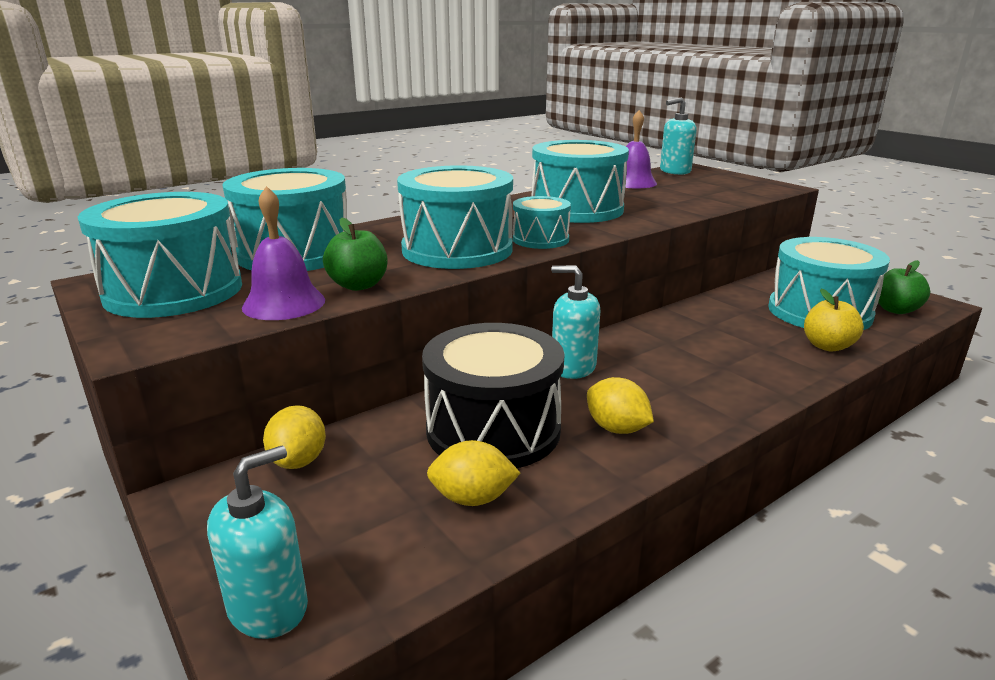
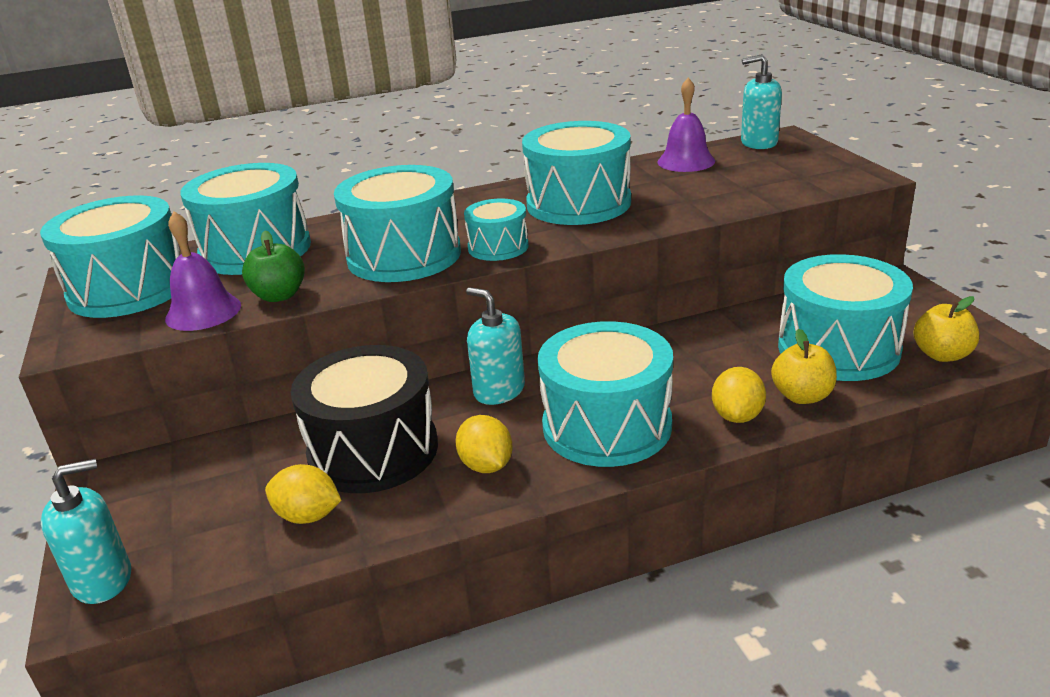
camera: 20 degrees right, 5 degrees up
yellow lemon [263,405,326,469] -> yellow lemon moved to [712,367,766,423]
green apple [877,260,930,314] -> yellow apple [913,296,979,362]
none -> turquoise drum [538,321,673,467]

